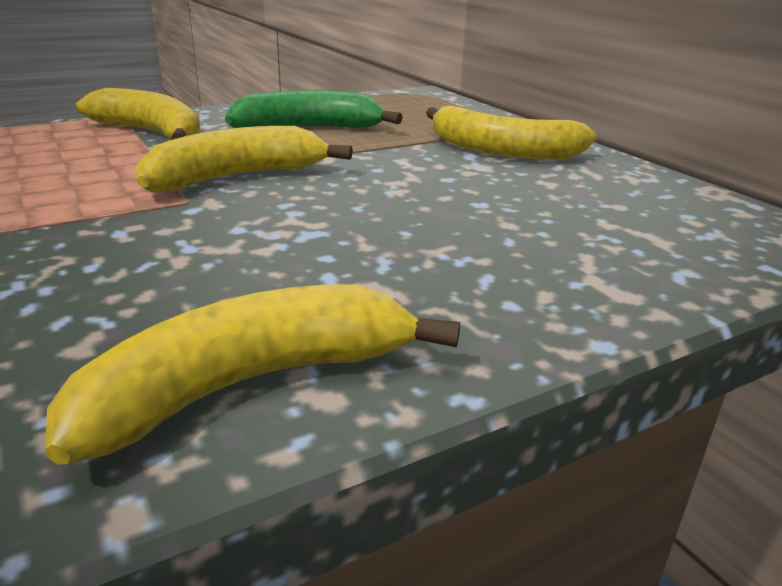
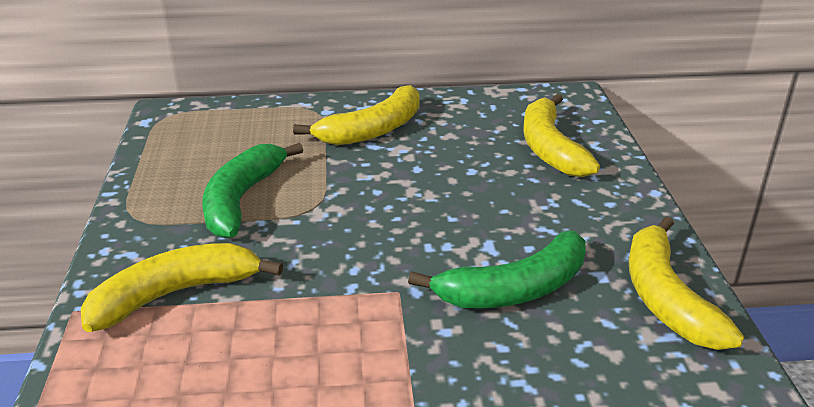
camera: 65 degrees left, 5 degrees up
yellow banana [135,126,353,193] -> yellow banana moved to [523,94,600,177]
none -> green banana [408,231,586,308]

